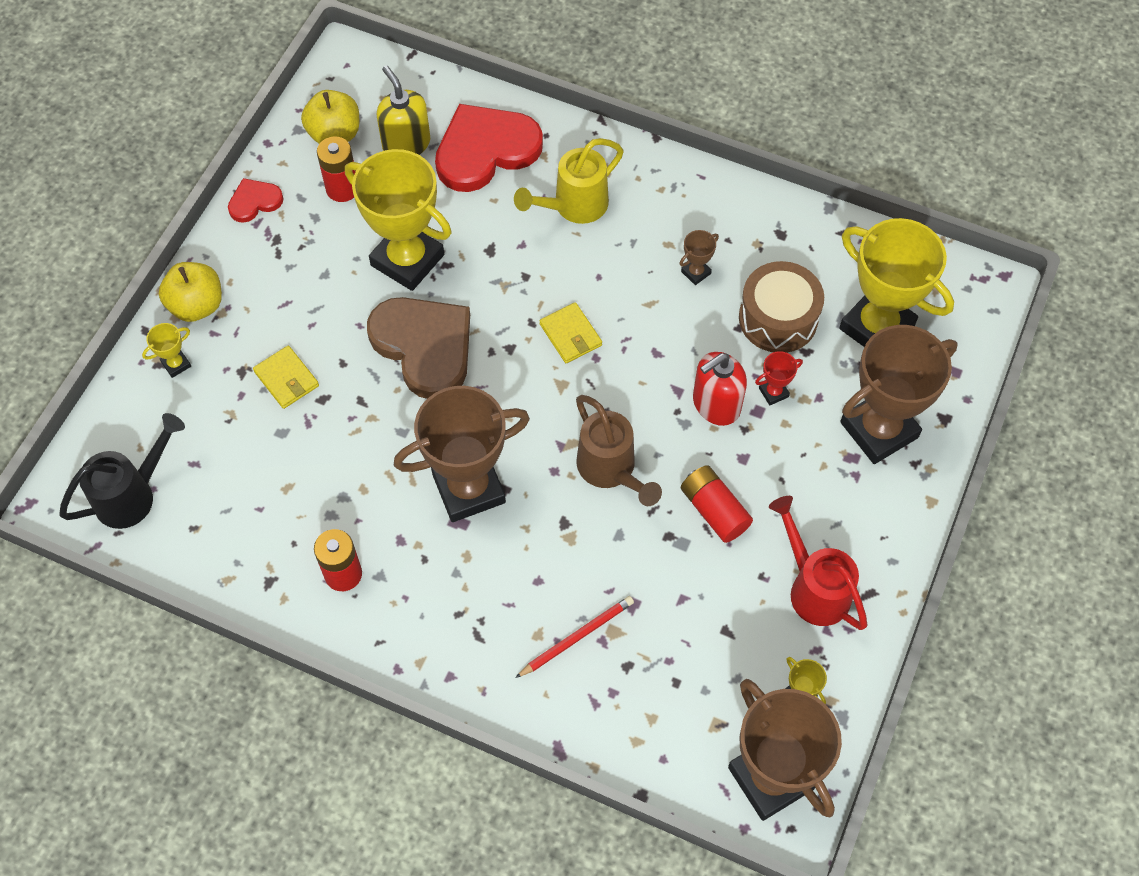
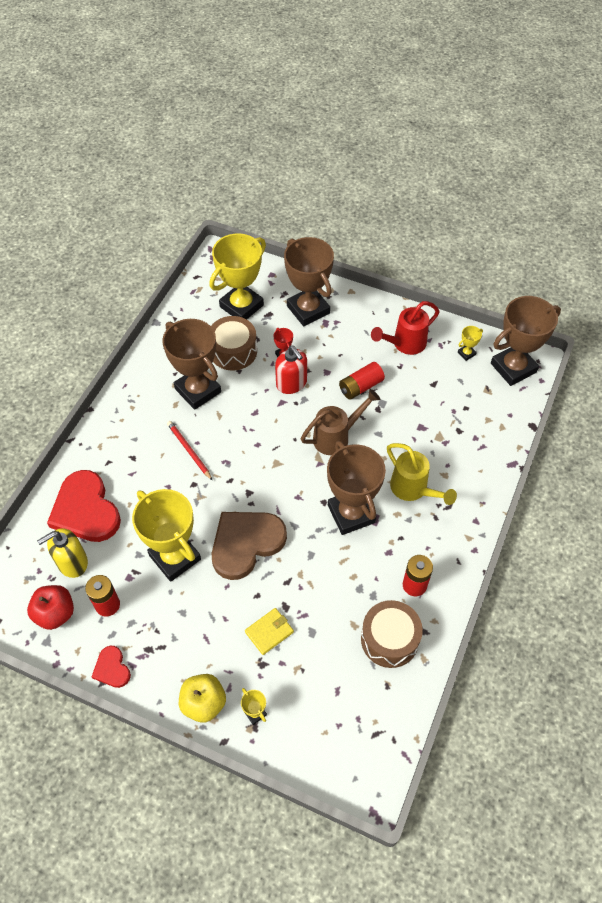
camera: 90 degrees left, 5 degrees down
black watering can [59,413,185,529] -> none
yellow apple [301,90,359,144] -> red apple [27,585,74,630]
yellow trophy [345,149,451,291] -> yellow trophy turned 75 degrees counterclockwise [132,489,201,582]
yellow watering can [514,138,624,224] -> yellow watering can moved to [387,443,457,505]
red pencil [515,596,634,678] -> red pencil moved to [167,421,213,481]
yellow wallet [539,302,602,363] -> none
brown trophy [679,230,719,285] -> brown trophy [162,319,221,410], size x2.48
none -> brown drum [361,600,423,668]

